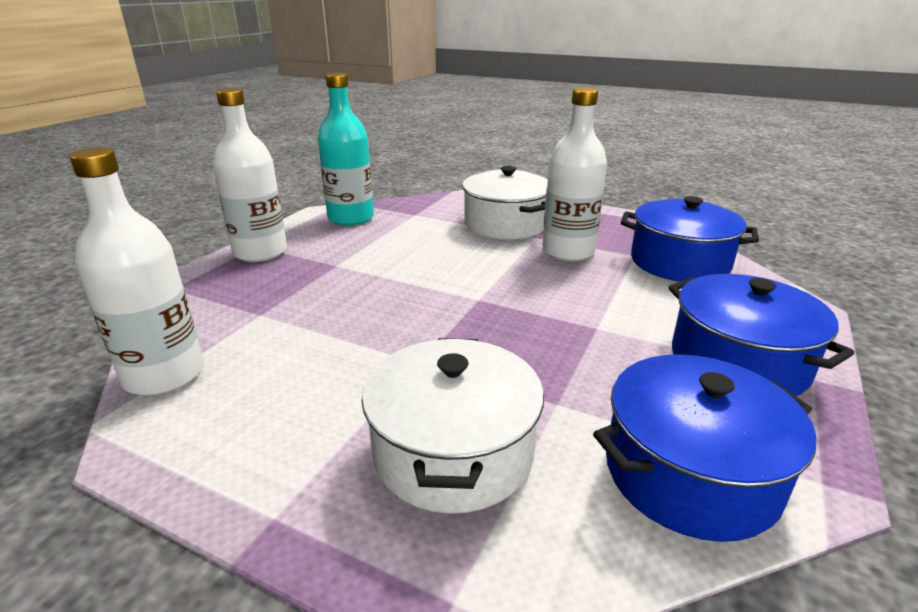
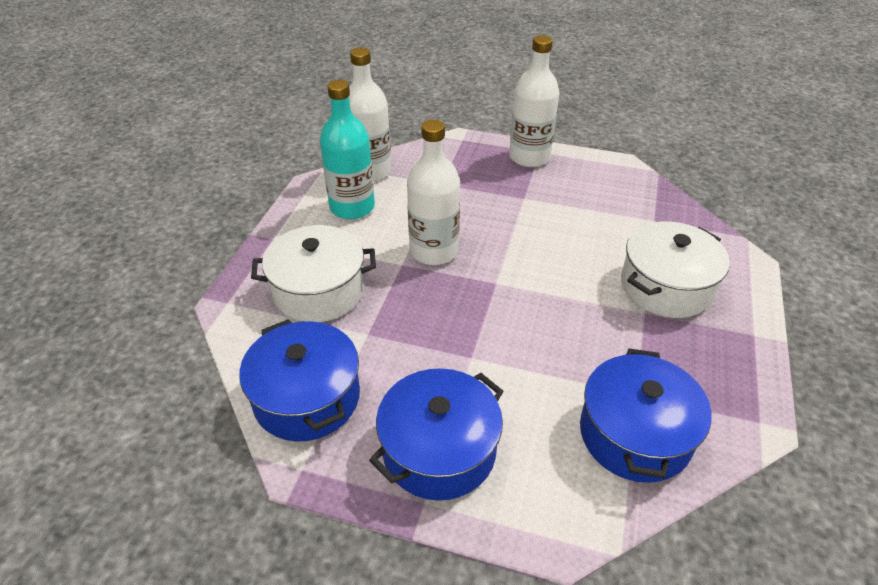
camera: 80 degrees right, 15 degrees up
turquoise bottle [318,73,374,226] -> turquoise bottle moved to [320,80,375,219]
white bottle [542,88,607,261] -> white bottle moved to [407,119,460,265]

